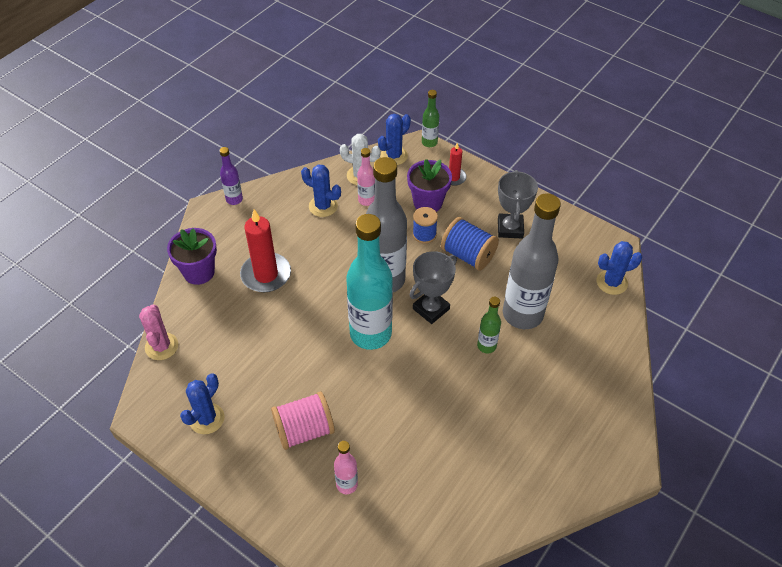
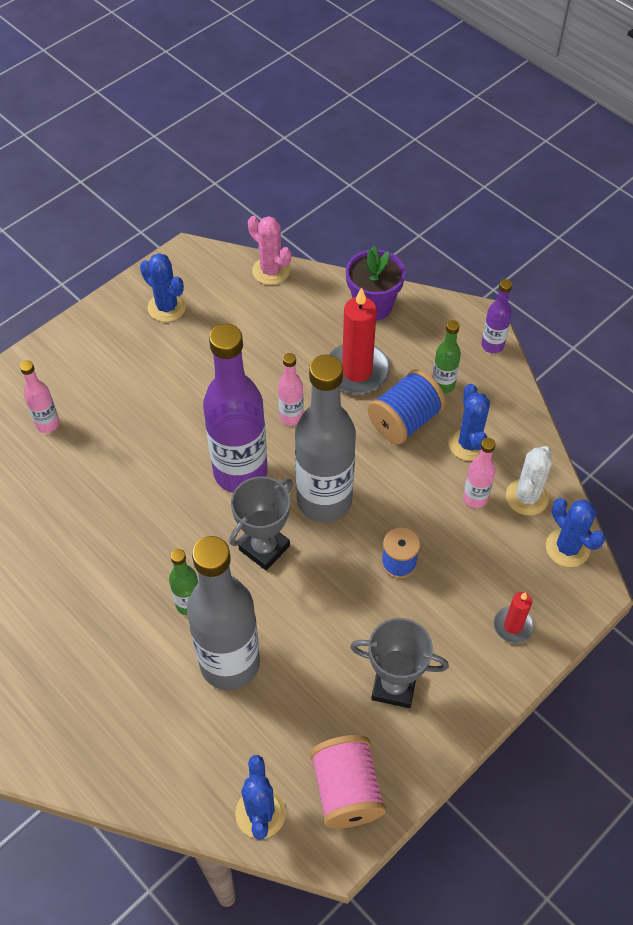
camera: 100 degrees right, 5 degrees up
pink cactus [139,304,178,360] -> pink cactus turned 45 degrees clockwise [248,216,291,285]
pink spool [271,391,335,450] -> pink spool moved to [310,735,386,829]
blue cactus [301,164,341,217] -> blue cactus turned 45 degrees counterclockwise [448,384,490,461]
turquoise bottle [346,214,393,350] -> purple bottle [203,323,268,493]
purple flower pot [407,159,452,212] -> none
grey trophy [410,251,457,324] -> grey trophy turned 75 degrees clockwise [229,476,293,570]
green bottle [422,90,439,147] -> green bottle moved to [432,320,461,394]
blue spool [441,217,499,271] -> blue spool moved to [368,369,446,445]
none -> pink bottle [278,353,304,426]

